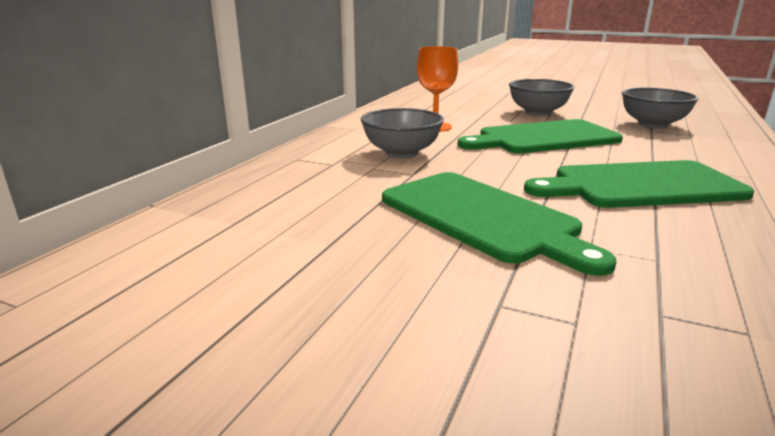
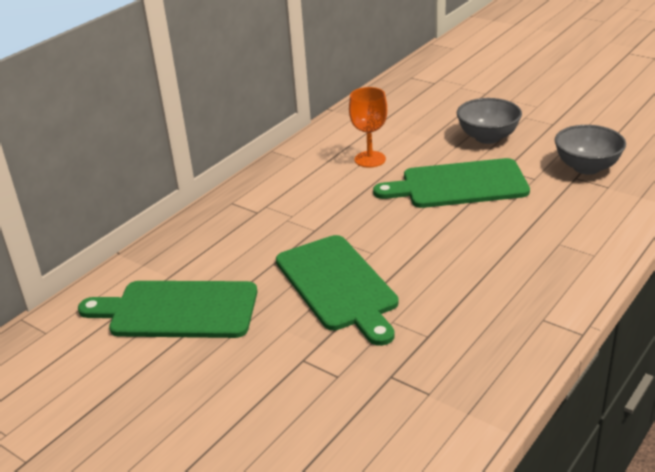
camera: 15 degrees right, 10 degrees up
grey bowl [361,108,444,159] -> none
green cutting board [524,160,754,208] -> green cutting board moved to [78,281,257,338]

